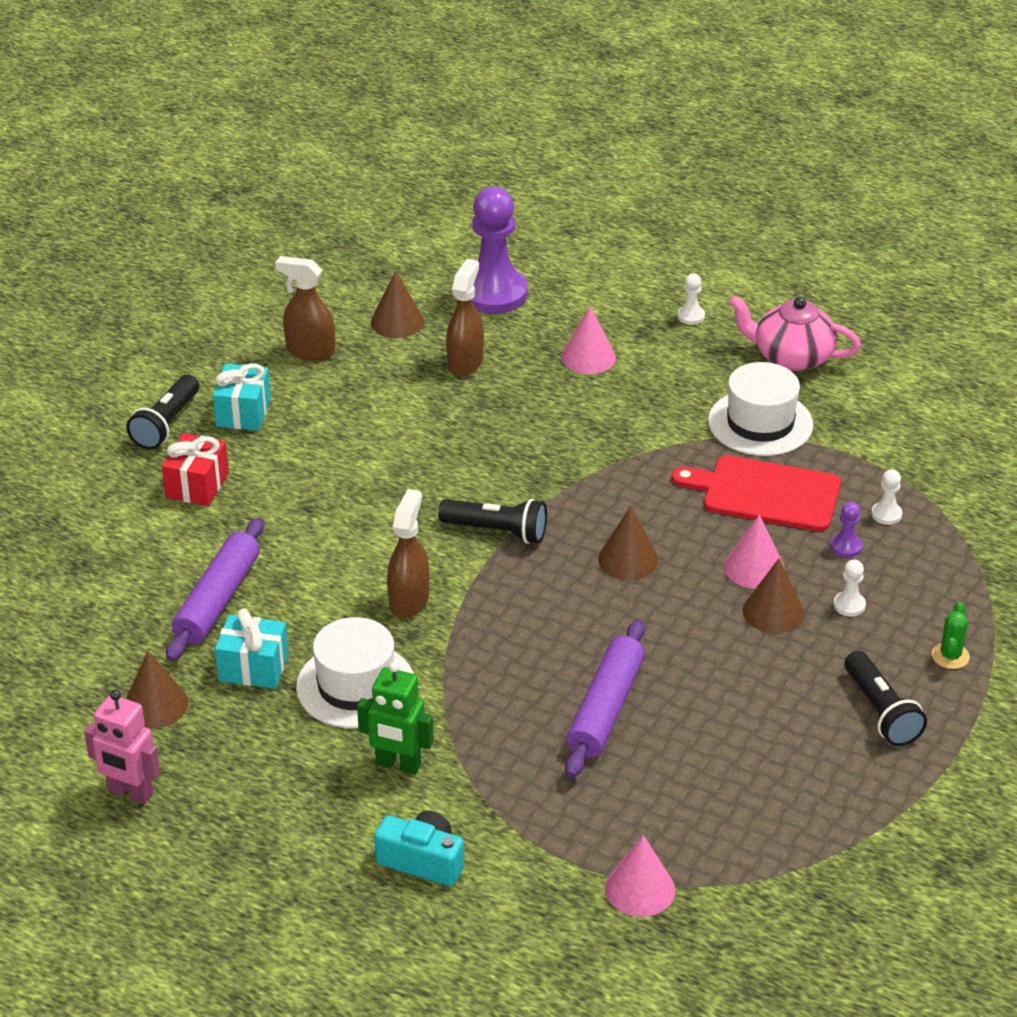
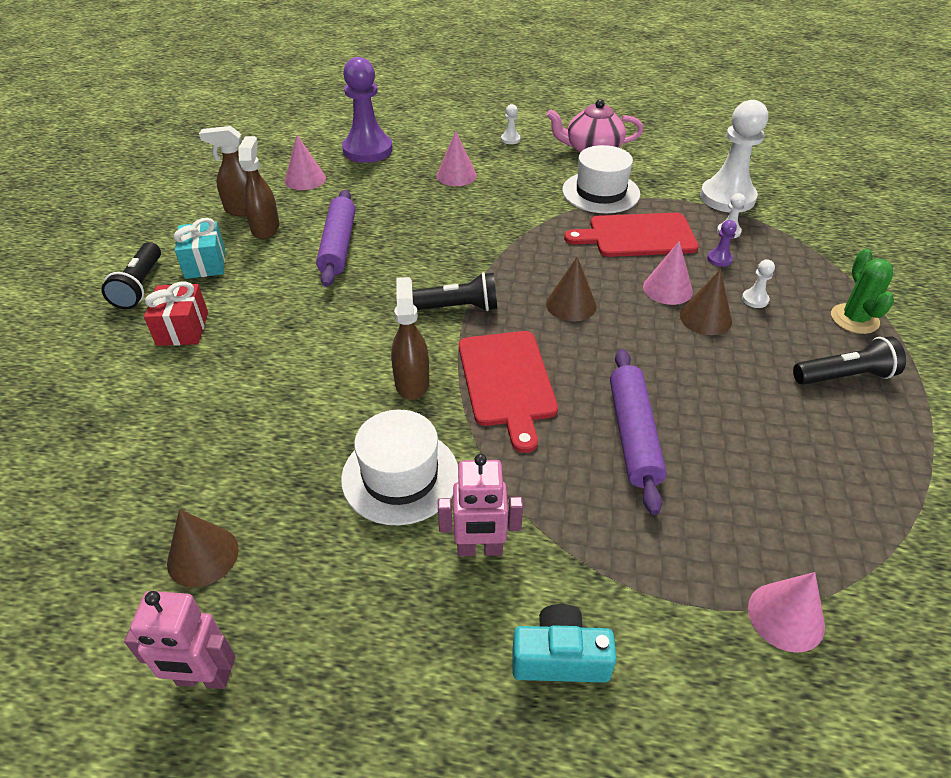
camera: 20 degrees left, 5 degrees up
purple rolling pin [166,517,264,661] -> purple rolling pin moved to [316,190,355,287]
turquoise gift [215,608,289,689] -> none
green robot [357,662,433,775] -> pink robot [438,454,523,556]
brown cone [371,271,424,338] -> pink cone [285,135,326,190]
brown spray bottle [446,259,484,376] -> brown spray bottle moved to [238,136,279,239]
black flashlight [844,651,927,746] -> black flashlight turned 60 degrees counterclockwise [793,336,906,385]
green cactus [932,602,970,669] -> green cactus [831,249,894,334], size x1.50
none -> red cutting board [459,331,558,453]
none -> white pawn [700,100,768,212]

